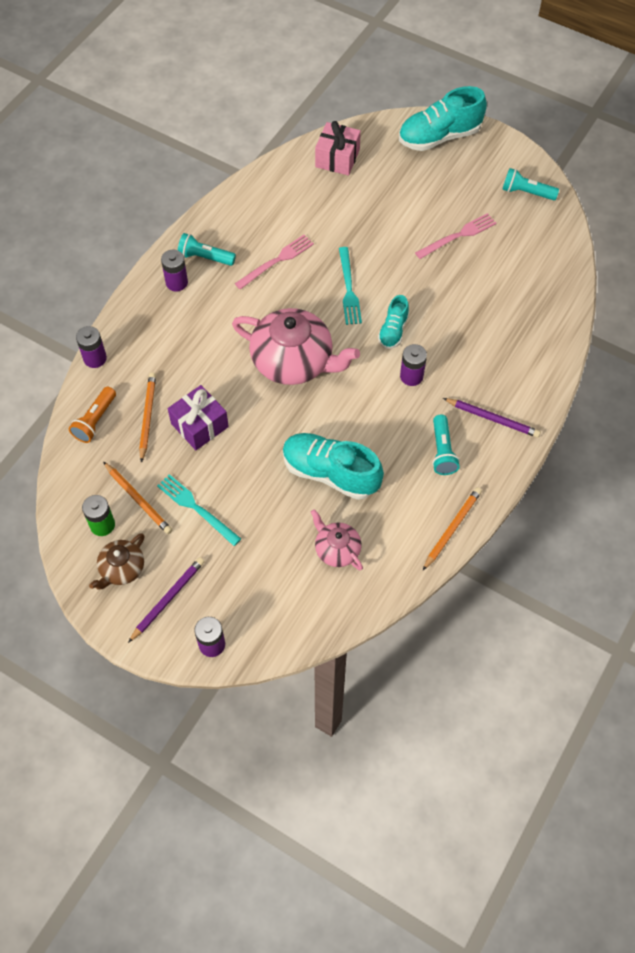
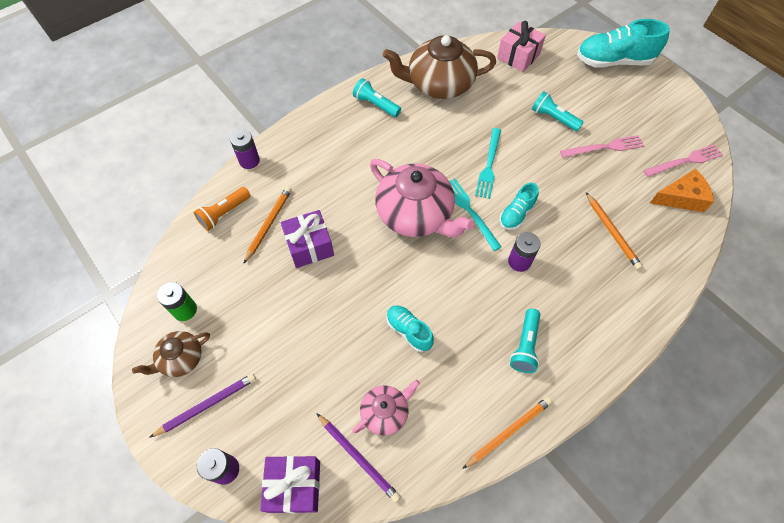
camera: 20 degrees right, 0 degrees up
orange pencil [103,462,172,534] -> orange pencil moved to [586,192,643,270]
turquoise fork [157,474,241,546] -> turquoise fork moved to [449,178,501,251]
purple battery [161,250,188,291] -> none
pink fork [235,235,314,290] -> pink fork moved to [643,144,723,177]
turquoise shoe [283,433,384,500] -> turquoise shoe [386,305,434,352], size x0.55
pink teapot [311,509,363,570] -> pink teapot turned 75 degrees clockwise [352,380,420,435]
purple pencil [443,398,541,438] -> purple pencil moved to [316,413,401,503]
turquoise flashlight [502,168,559,200] -> turquoise flashlight moved to [532,91,584,131]
none -> purple gift [260,456,320,513]
none -> brown teapot [383,35,496,99]
none -> orange cheese [650,169,714,212]

